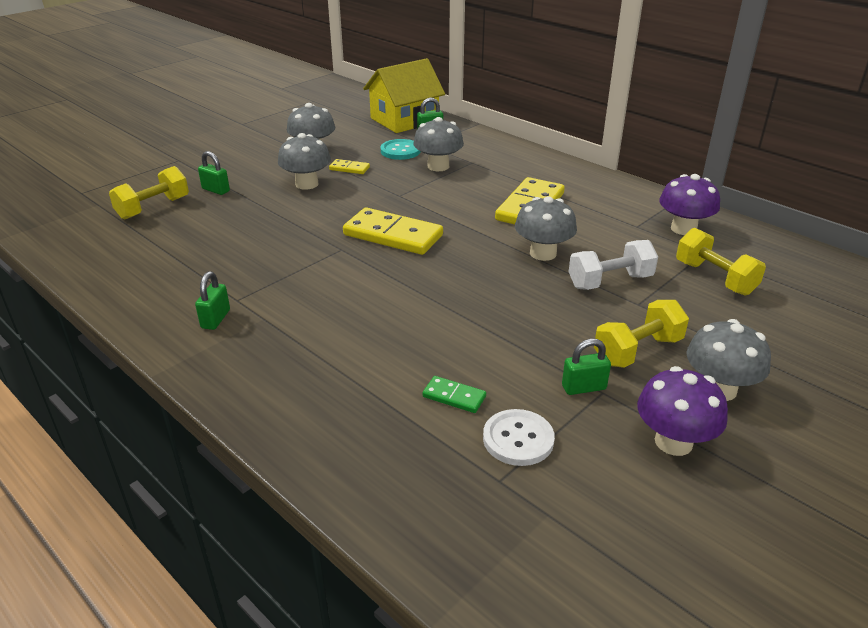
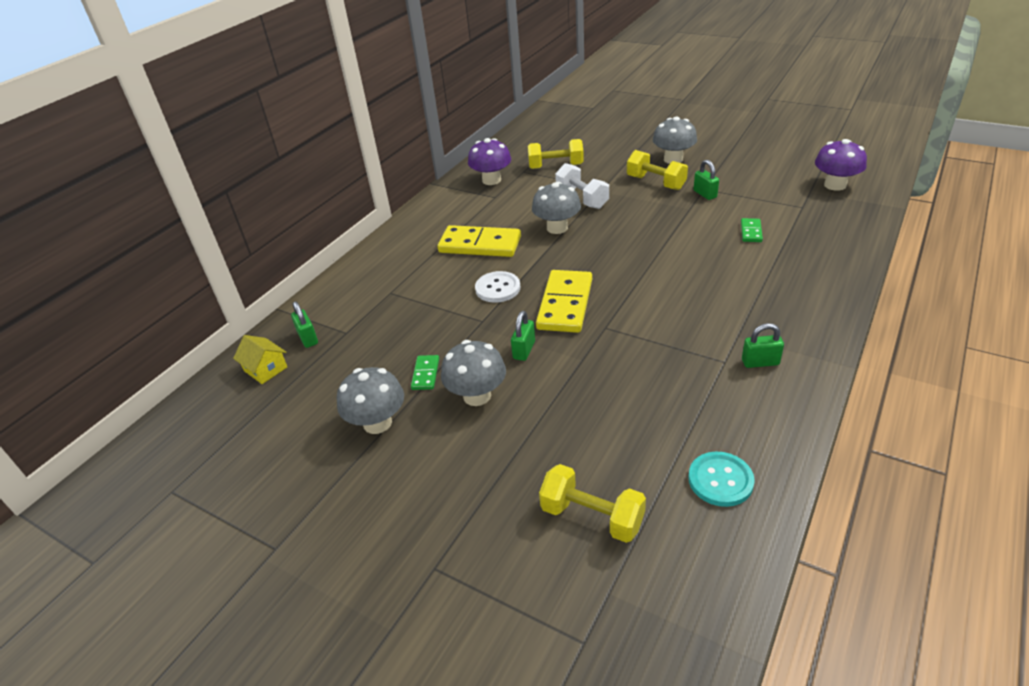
camera: 100 degrees left, 5 degrees up
green padlock [198,151,230,195] -> green padlock moved to [511,311,535,361]
yellow domino [329,159,370,174] -> green domino [411,355,439,390]
yellow house [363,58,445,133] -> yellow house [233,335,287,384], size x0.47
turquoise button [381,139,421,160] -> turquoise button moved to [688,452,755,507]
grey mushroom [413,117,464,171] -> none
white button [483,409,555,466] -> white button moved to [475,271,520,303]
purple mushroom [637,366,728,456] -> purple mushroom moved to [815,139,867,191]
yellow dumbbell [676,228,766,296] -> yellow dumbbell turned 45 degrees clockwise [528,139,584,169]

